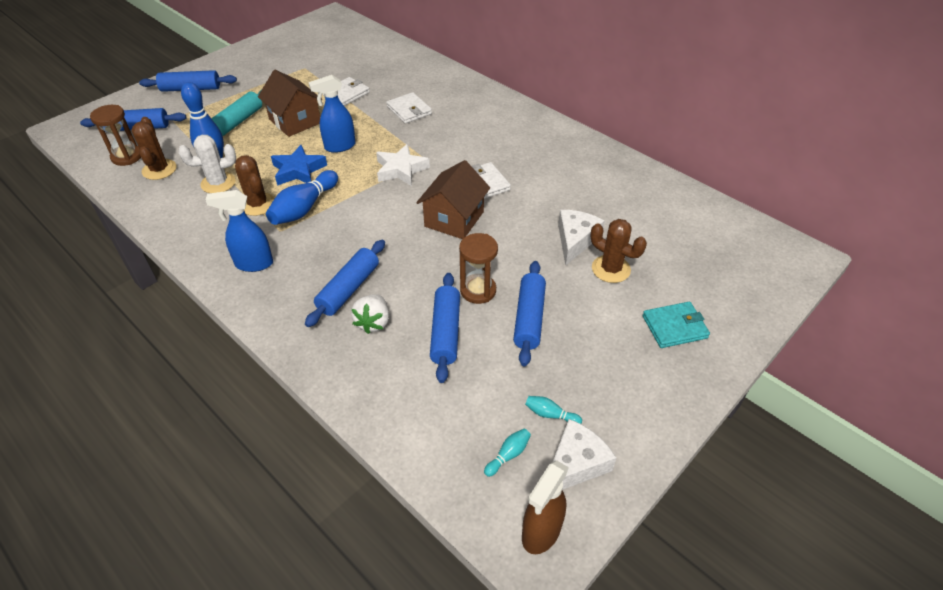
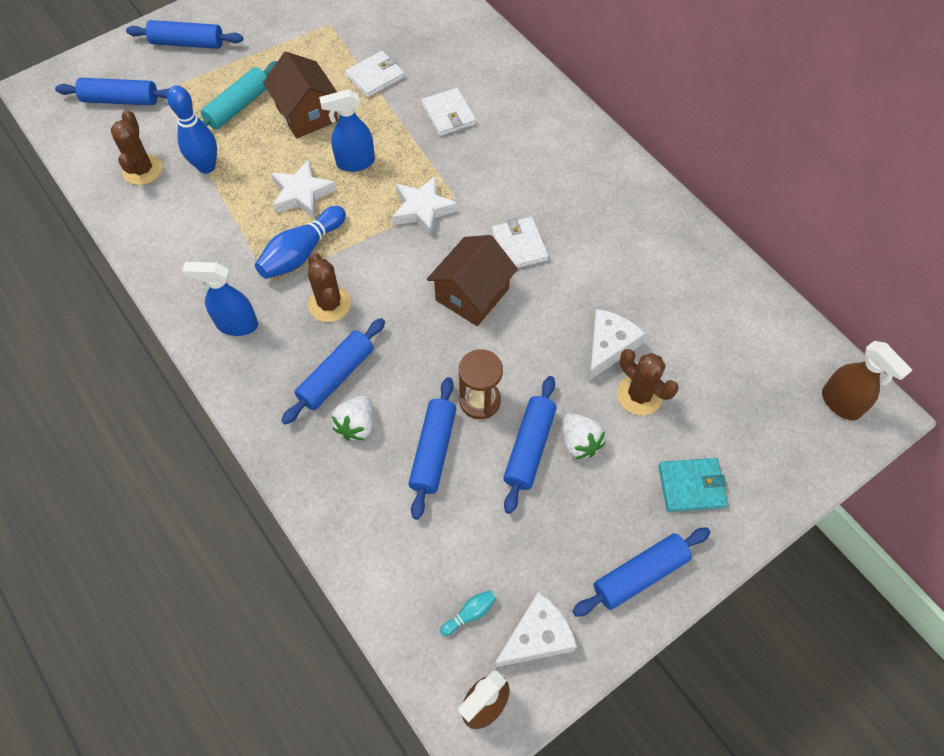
camera: 10 degrees right, 15 degrees up
brown hourglass [90,105,141,166] -> none
white cactus [178,135,236,193] -> none
brown cactus [235,155,275,216] -> brown cactus moved to [308,253,351,322]
blue star [271,145,327,186] -> white star [271,159,337,219]
turquoise bowling pin [525,396,582,424] -> none
none -> white strawberry [562,413,605,459]
none -> blue rolling pin [573,527,711,617]
none -> brown spray bottle [822,341,912,421]

